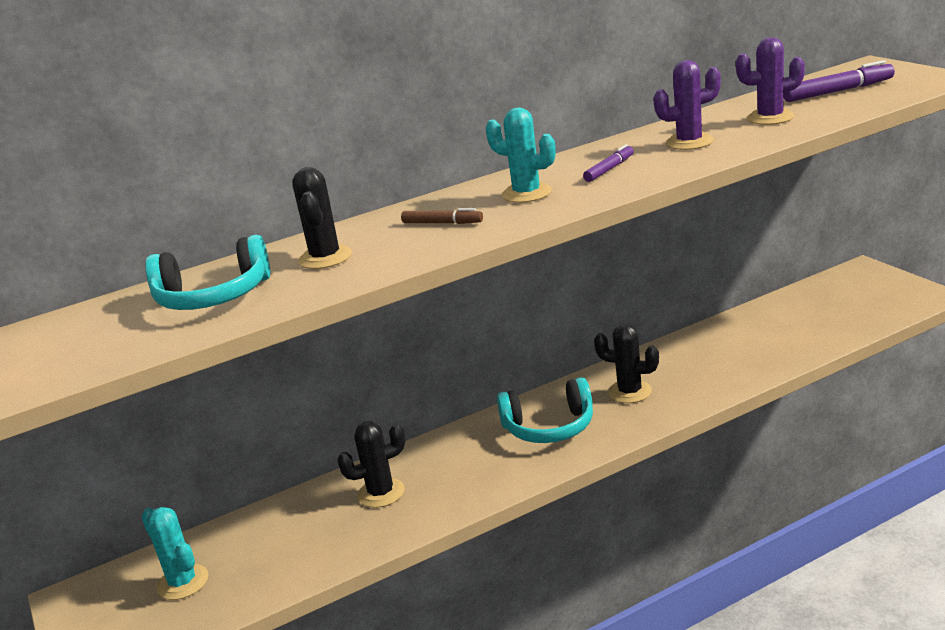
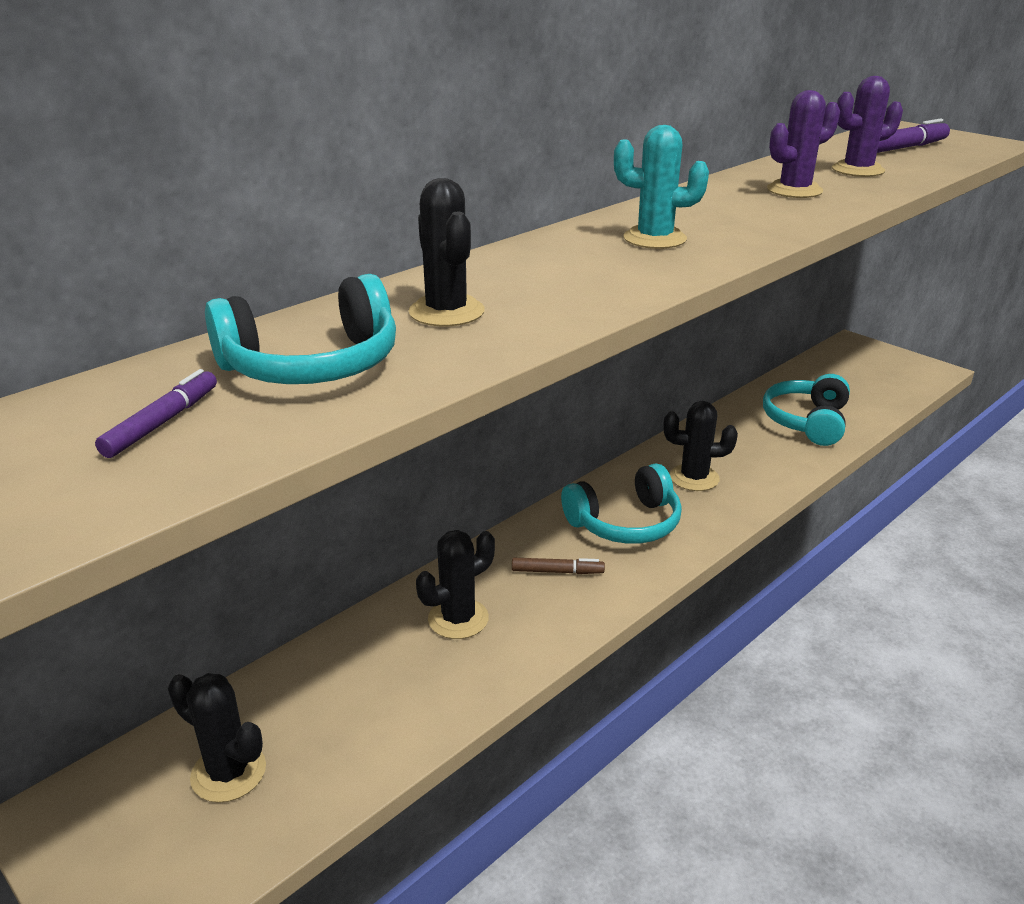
camera: 20 degrees left, 5 degrees up
turquoise cactus [142,507,208,600] -> black cactus [168,673,266,803]
brown marker [401,208,483,224] -> brown marker moved to [512,558,605,574]
purple marker [583,144,634,182] -> purple marker moved to [95,369,217,458]
none -> turquoise headphones [763,374,850,446]

